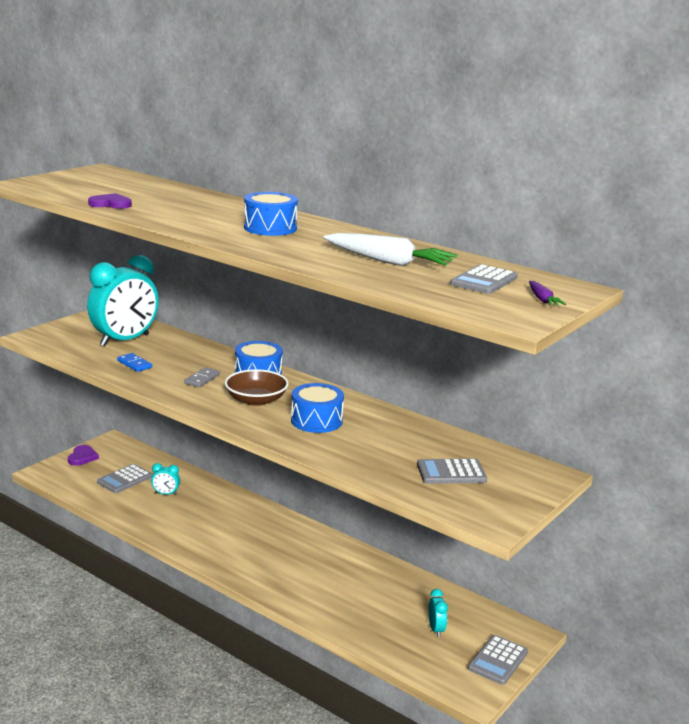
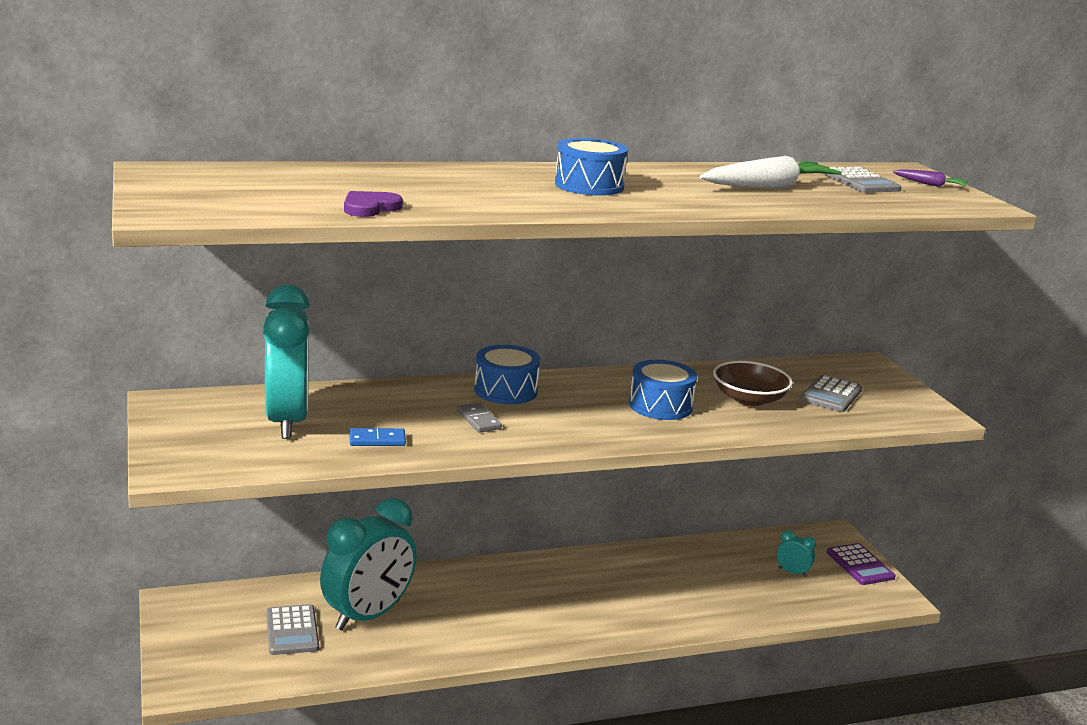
camera: 55 degrees left, 0 degrees up
purple heart [68,445,99,466] -> none
turquoise clock [151,463,180,495] -> turquoise clock [320,498,417,630], size x2.46
brown bowl [225,369,289,406] -> brown bowl moved to [713,361,793,406]
grey calculator [468,635,528,685] -> purple calculator [827,543,895,585]

